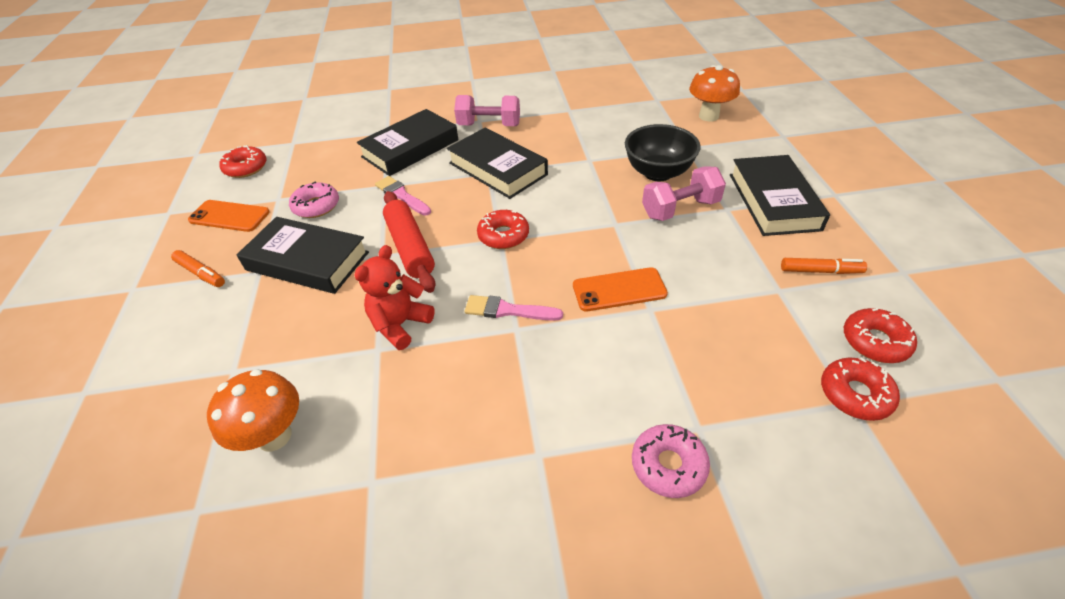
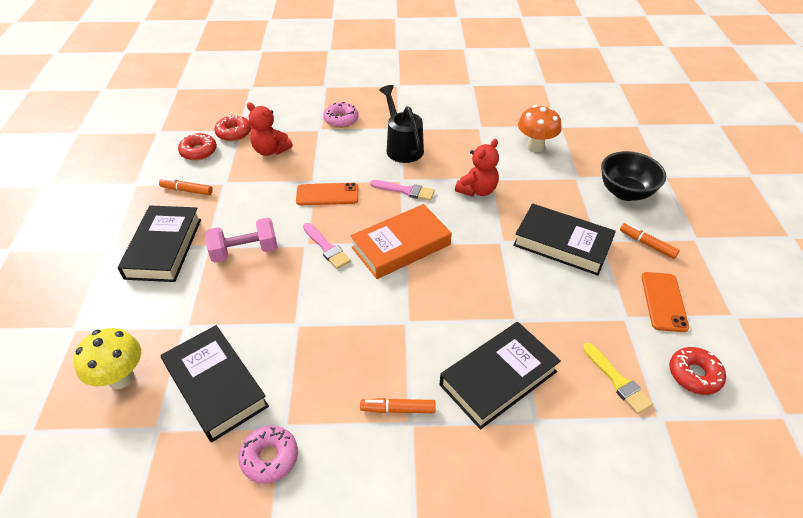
camera: 175 degrees left, 0 degrees up
orange phone [188,200,270,232] -> orange phone turned 75 degrees clockwise [641,272,689,332]
pink donut [289,182,339,218] -> pink donut moved to [238,426,298,484]
pink brush [375,176,431,216] -> pink brush moved to [303,223,351,269]
red rolling pin [383,191,435,293] -> none
black book [447,128,548,199] -> black book moved to [161,325,269,442]
pink dumbbell [454,95,520,126] -> orange marker [360,398,436,413]
red donut [477,210,529,249] -> orange book [350,204,452,279]
black bowl [625,124,701,181] -> black bowl moved to [601,151,666,201]
orange mushroom [689,65,740,122] -> yellow mushroom [73,328,141,389]
none -> red teddy bear [247,102,293,156]
none -> black watering can [379,85,424,163]
none -> yellow brush [583,343,653,414]

